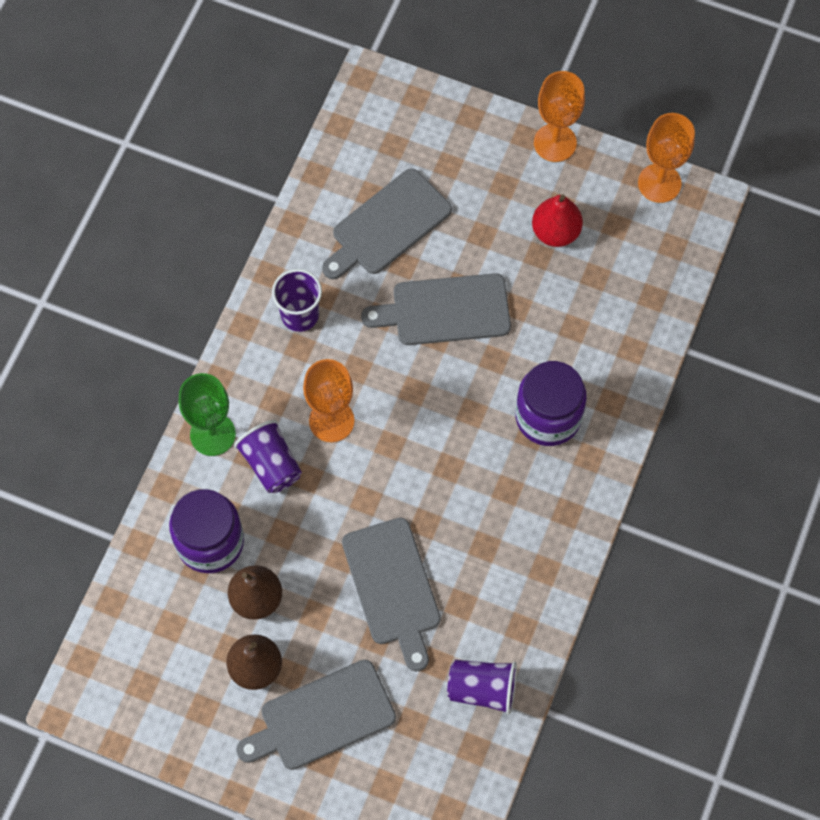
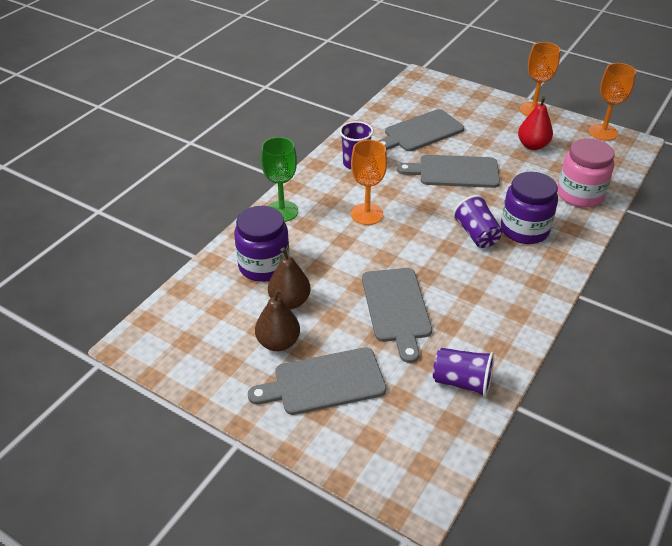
camera: 10 degrees right, 25 degrees down
purple cup [234,420,302,493] -> purple cup moved to [453,195,503,248]
none -> pink jar [558,138,615,207]

